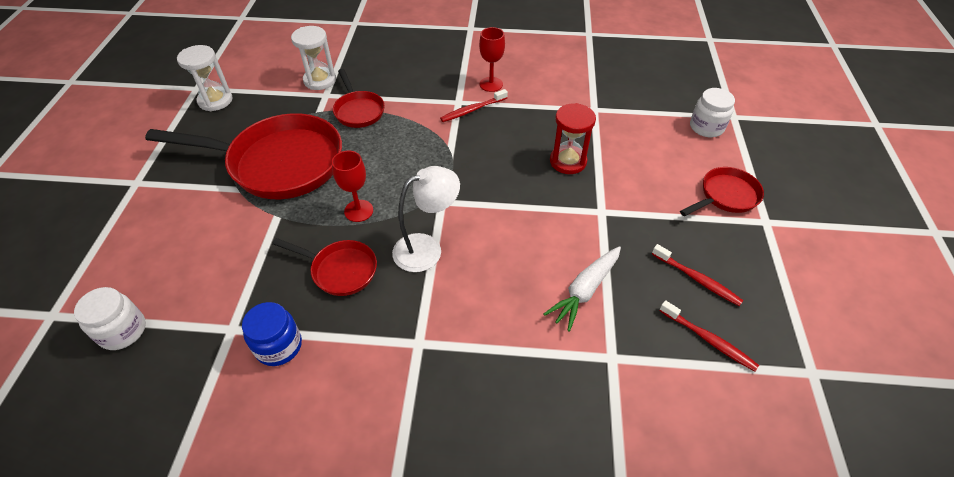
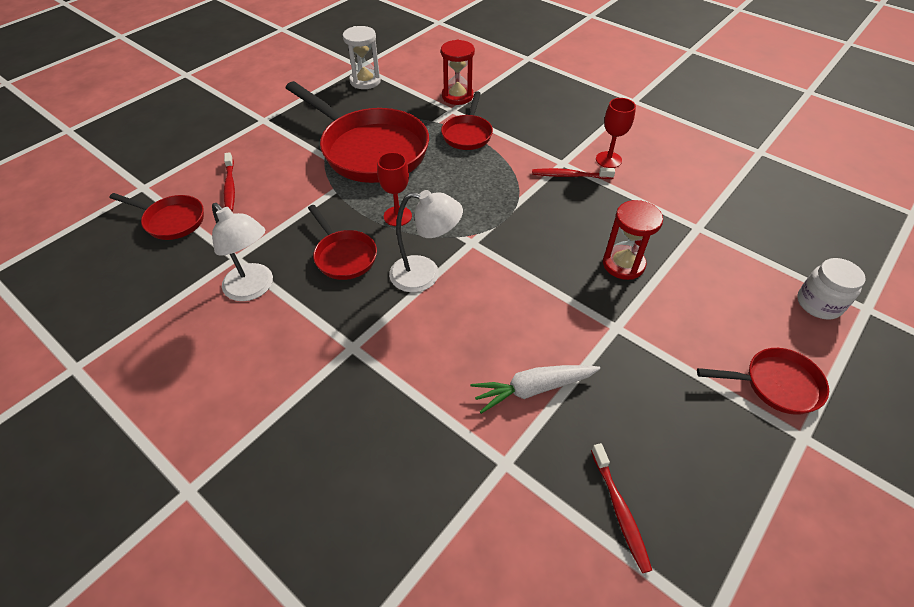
camera: 35 degrees right, 0 degrees up
white jar [74,287,146,350] -> red pan [109,193,204,240]
blue jar [242,302,302,366] -> white lamp [212,203,273,301]
white hourglass [291,26,336,90] -> red hourglass [441,40,475,105]
red toothbrush [652,244,743,306] -> red toothbrush moved to [224,152,235,211]

